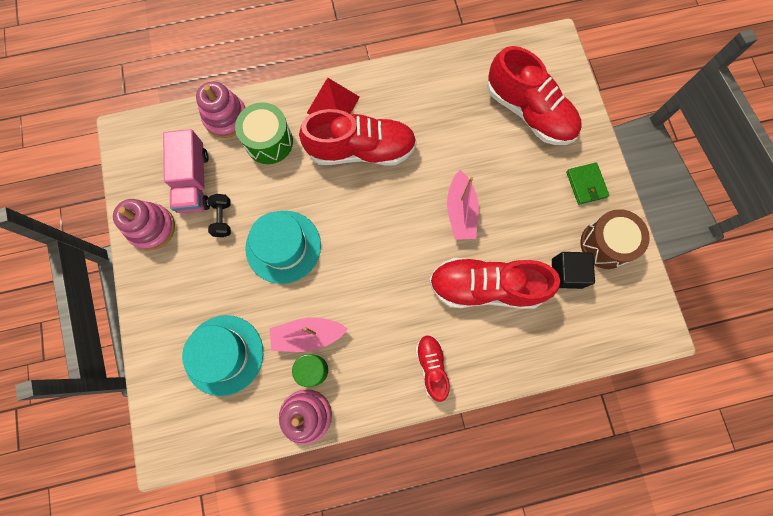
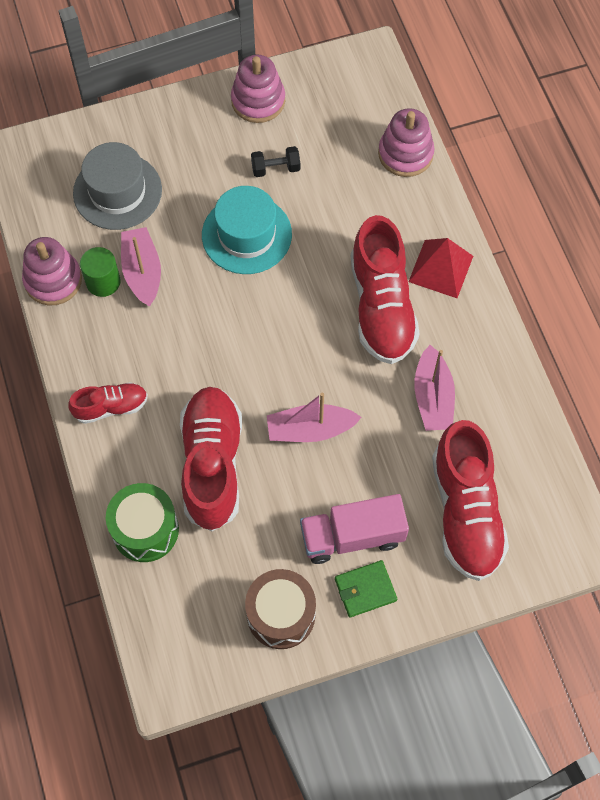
camera: 85 degrees right, 10 degrees down
pink truck [163,129,210,214] -> pink truck moved to [300,494,409,564]
turquoise hat [182,315,263,396] -> grey hat [73,142,162,230]
green drum [235,102,293,164] -> green drum moved to [106,483,179,562]
red shoe [487,46,582,145] -> red shoe turned 45 degrees counterclockwise [432,420,509,581]
black cube [552,252,595,289] -> none
none -> pink boat [414,345,455,431]

